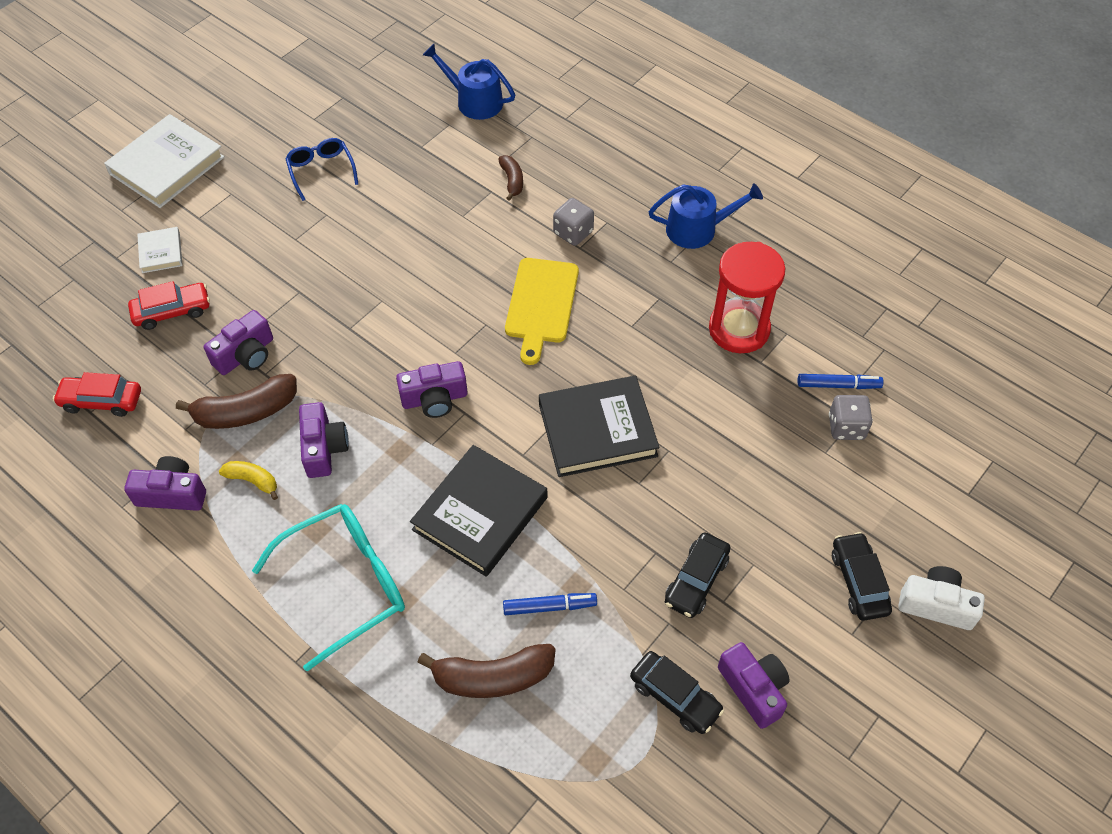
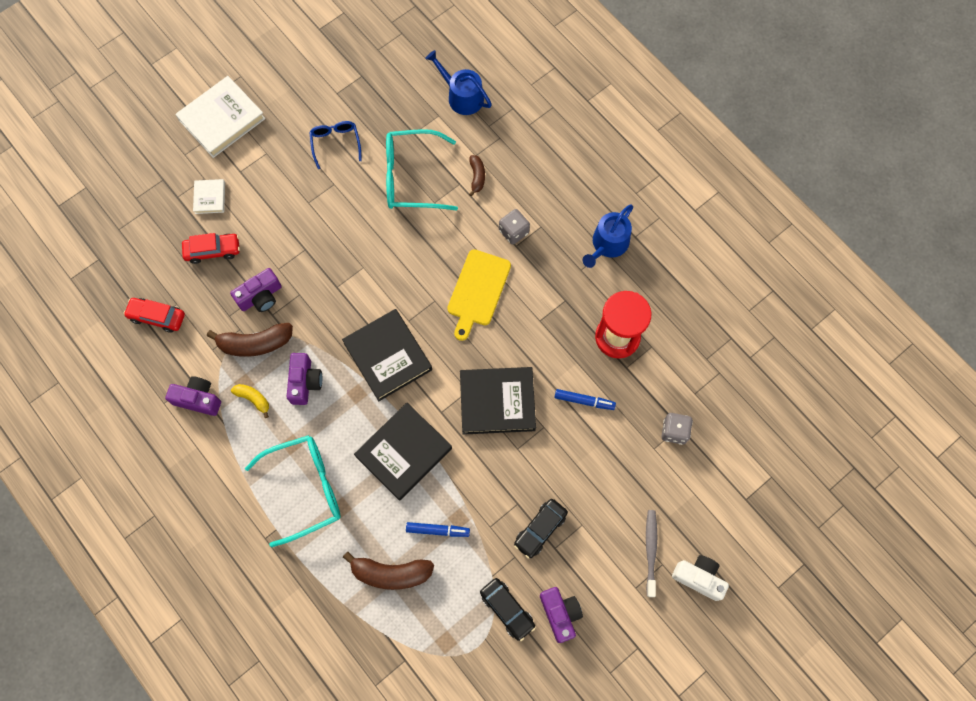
camera: 10 degrees right, 15 degrees up
purple camera [396,361,468,418] -> black book [342,309,432,401]
blue watering can [648,183,763,249] -> blue watering can turned 120 degrees clockwise [583,205,633,268]
blue marker [798,374,884,389] -> blue marker moved to [555,389,616,410]
black car [832,532,892,621] -> grey toothbrush [646,510,657,597]
none -> turquoise glasses [386,129,458,211]

